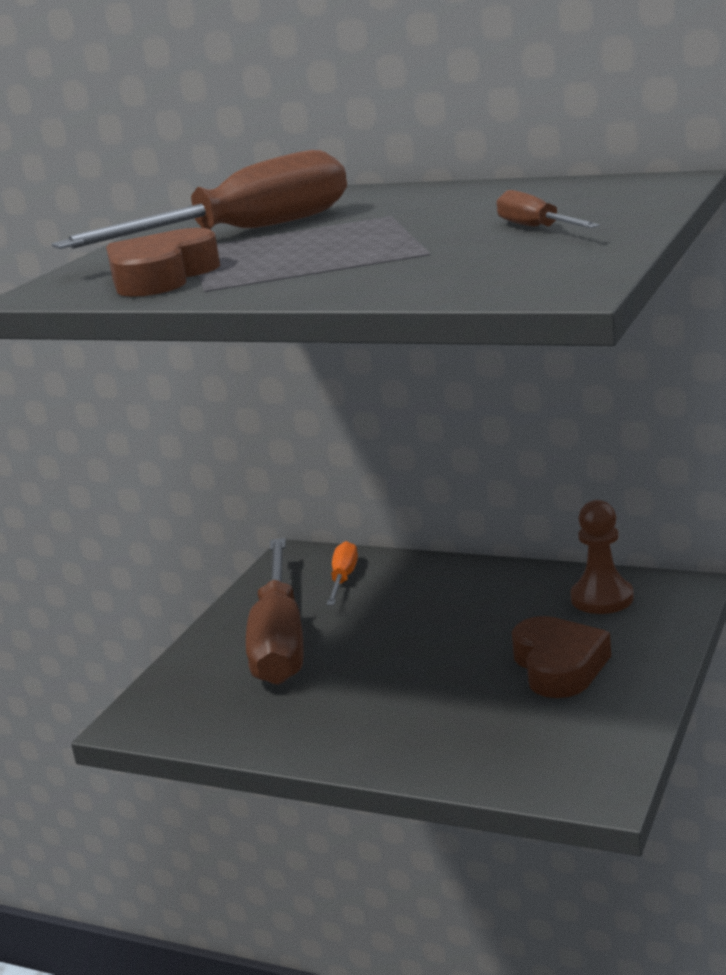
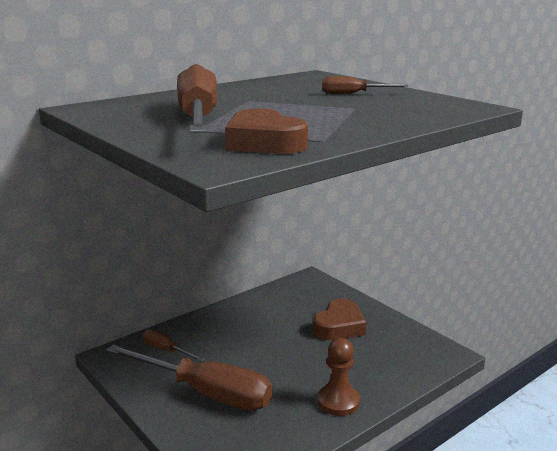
camera: 65 degrees left, 0 degrees up
orange screwdriver [327,541,358,605] -> brown screwdriver [142,329,205,362]
brown heart [512,616,611,698] -> brown heart turned 105 degrees clockwise [313,299,366,340]
brown pawn [570,500,634,614] -> brown pawn moved to [318,338,360,416]

